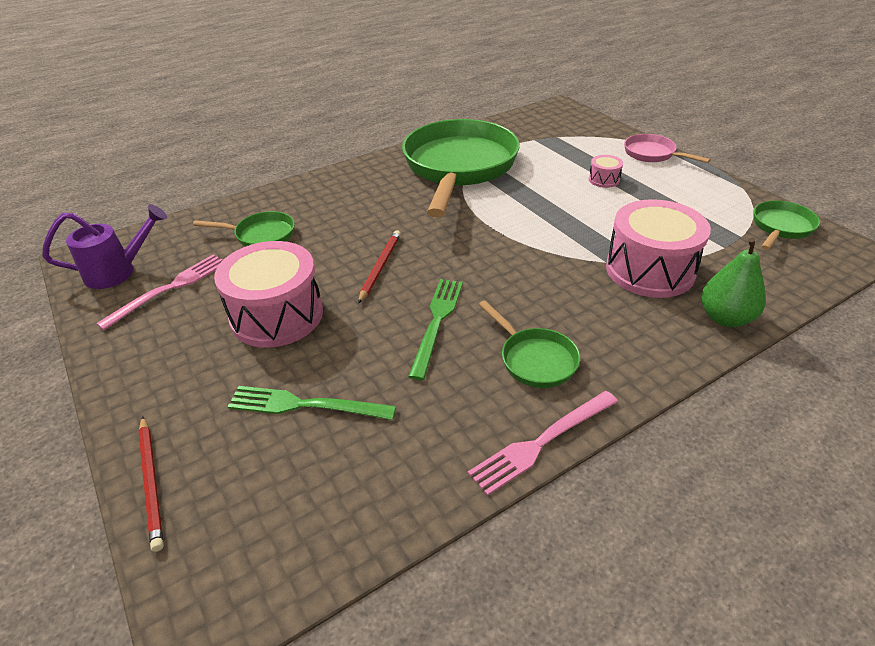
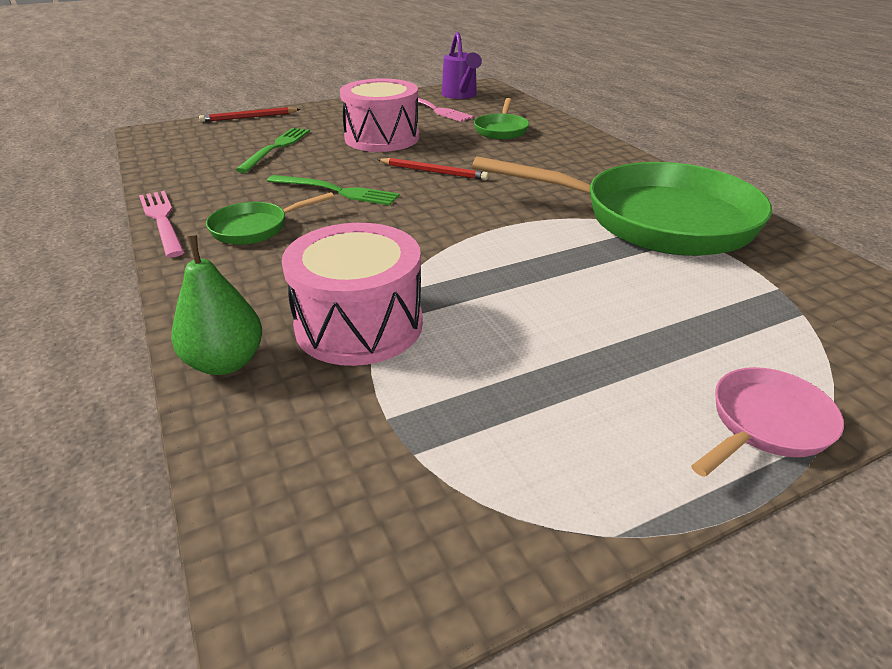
camera: 95 degrees right, 5 degrees down
pink drum [589,155,623,188] -> none
green pan [754,200,820,250] -> none

